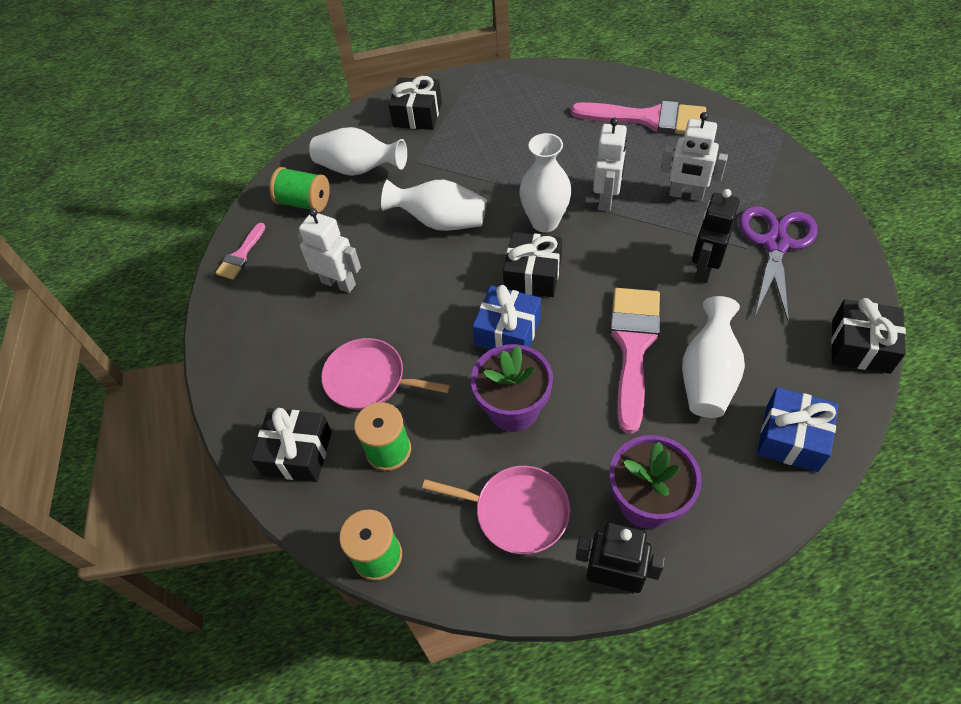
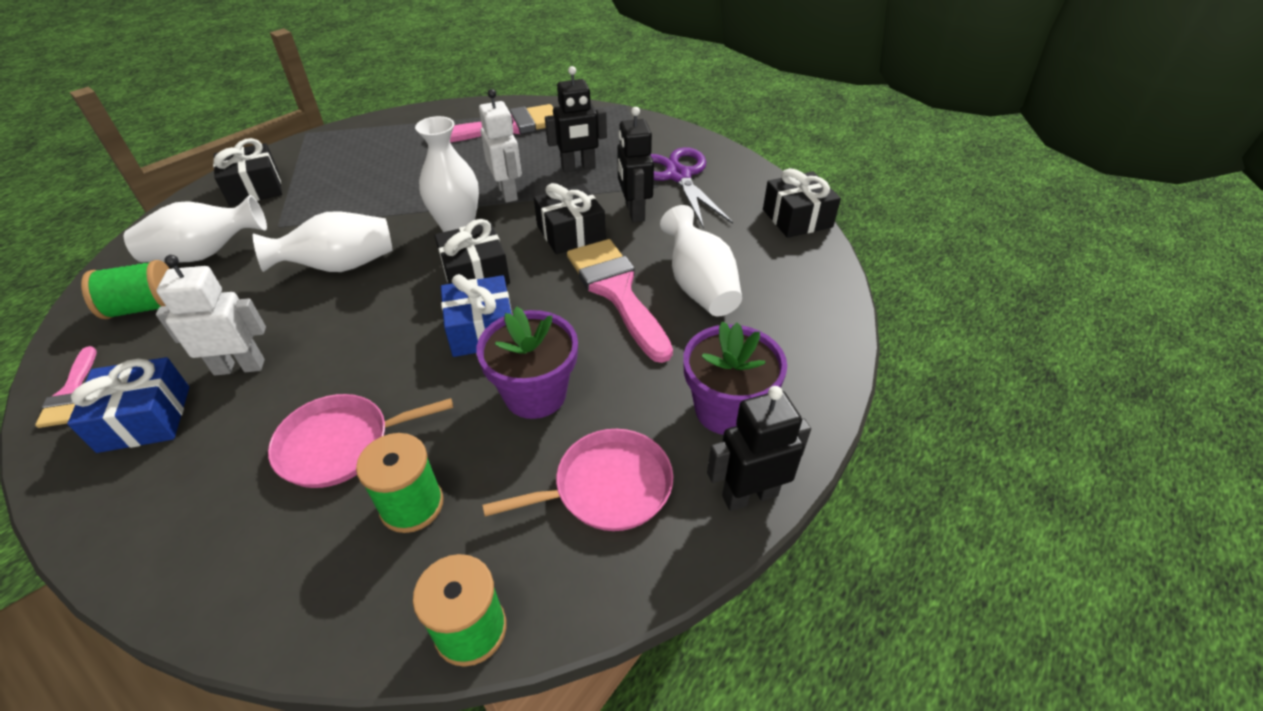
camera: 40 degrees left, 10 degrees down
black gift [251,408,332,482] -> black gift moved to [534,183,606,254]
white robot [661,112,728,201] -> black robot [545,66,607,173]
blue gift [757,387,838,472] -> blue gift moved to [67,357,189,453]

